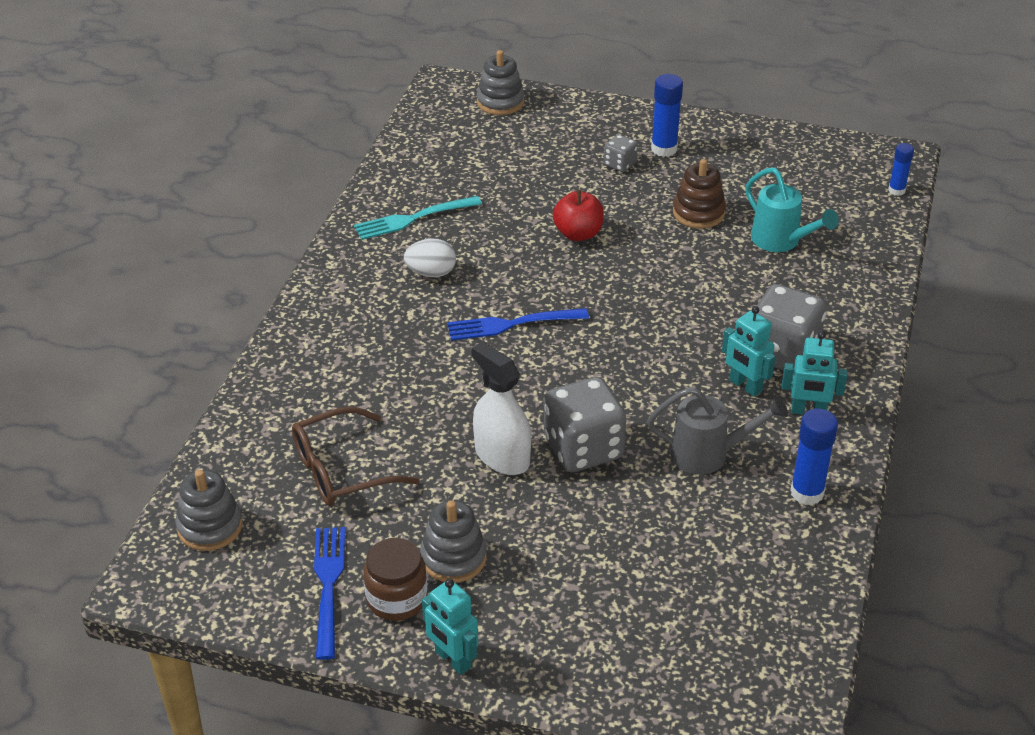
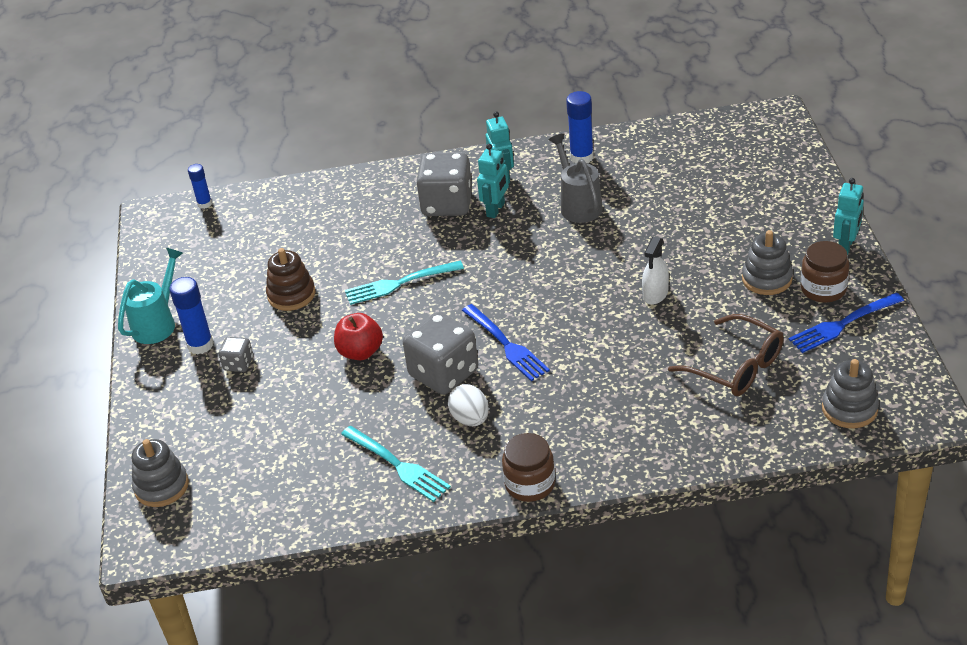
camera: 110 degrees left, 0 degrees up
white spray bottle [471,342,531,475] -> white spray bottle [642,236,669,305], size x0.67
grey dice [544,377,626,472] -> grey dice moved to [403,312,478,395]
turquoise watering can [745,167,839,252] -> turquoise watering can moved to [118,248,183,344]
none -> turquoise fork [345,261,464,305]
none -> brown jar [502,433,555,502]

